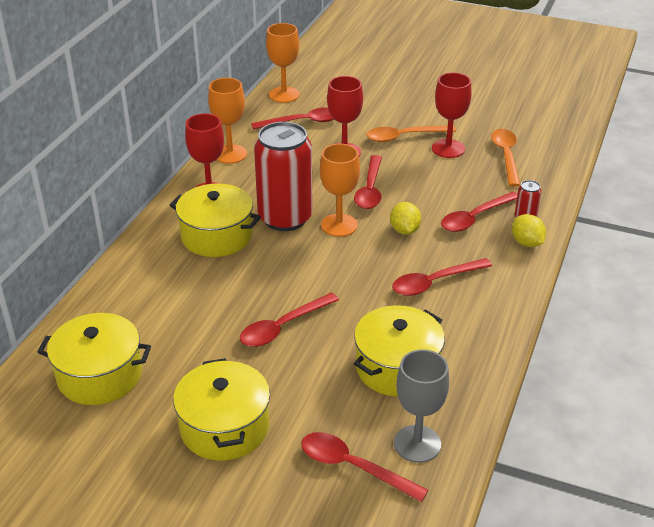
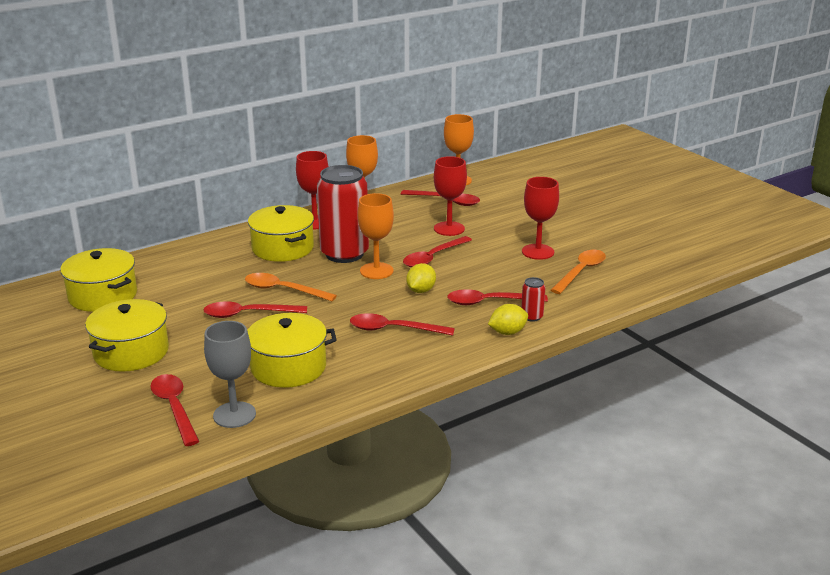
camera: 35 degrees right, 10 degrees down
orange spoon [366,125,456,142] -> orange spoon moved to [245,273,337,301]
yellow lemon [512,214,546,247] -> yellow lemon turned 60 degrees clockwise [488,304,528,335]

